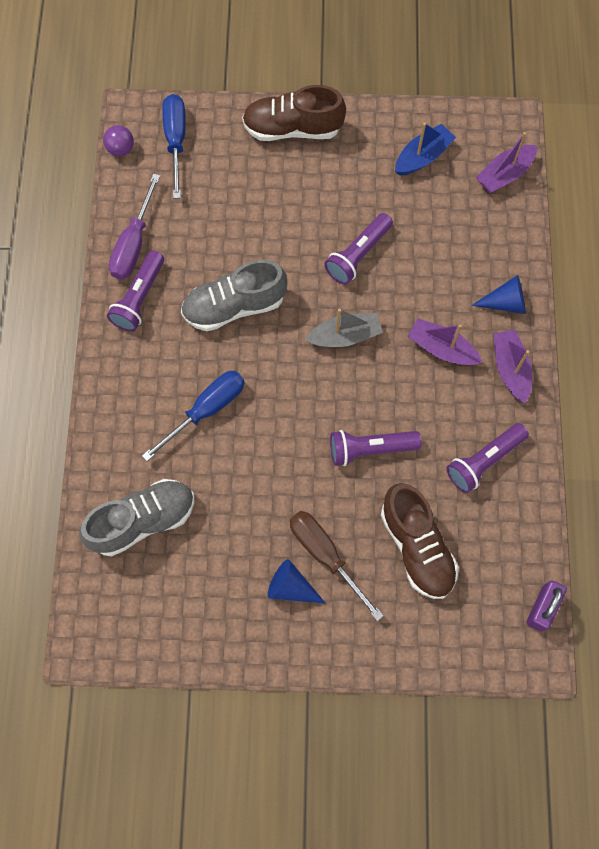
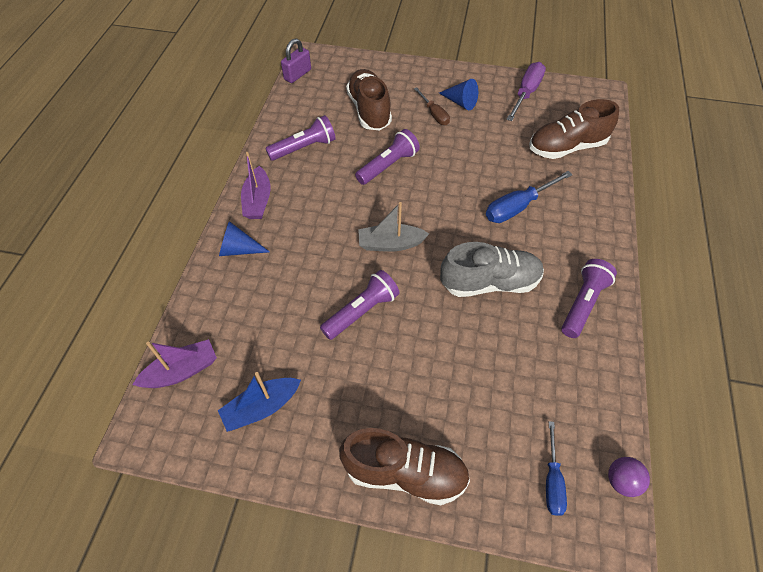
camera: 170 degrees left, 15 degrees down
grey shoe [79,479,195,557] -> brown shoe [529,99,619,159]
purple screwdriver [109,174,160,279] -> purple screwdriver moved to [506,62,546,121]
blue screwdriver [162,94,186,199] -> blue screwdriver [546,421,567,516], size x0.64
brown screwdriver [290,511,384,621] -> brown screwdriver [414,87,450,125], size x0.64
purple flashlight [330,430,421,466] -> purple flashlight turned 45 degrees counterclockwise [355,129,420,185]
purple boat [408,318,482,365] -> none

